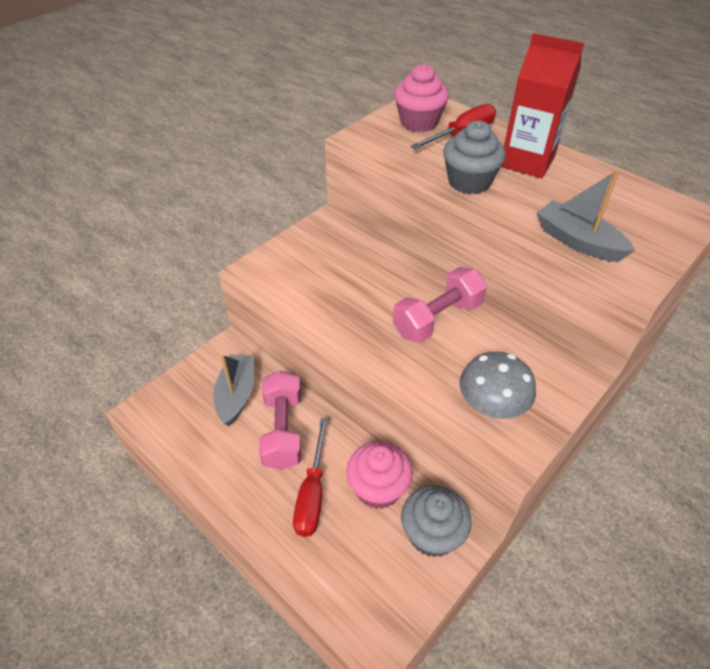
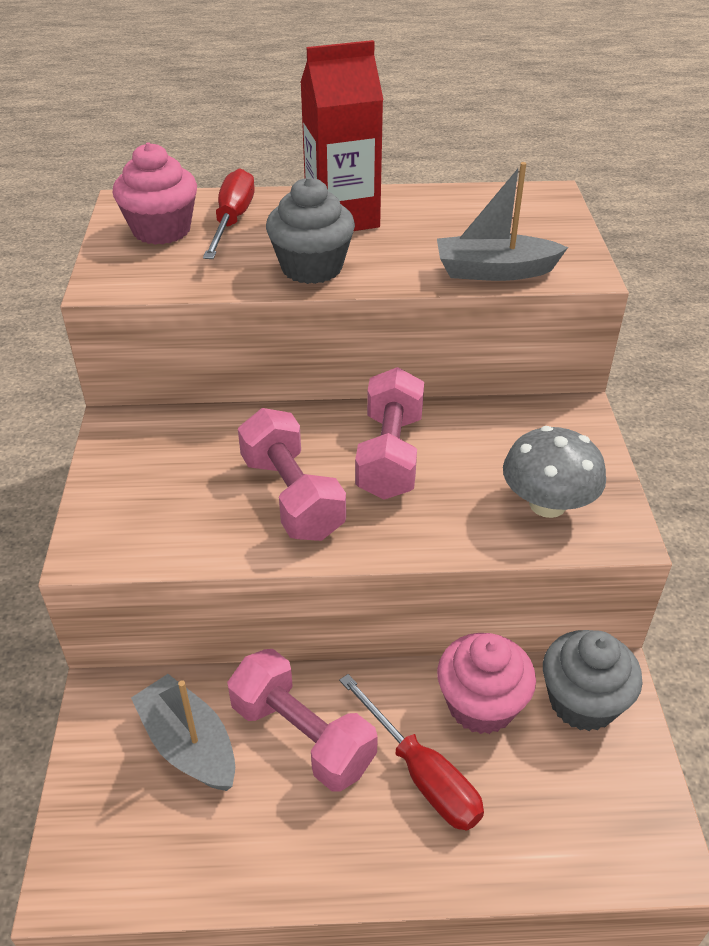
camera: 45 degrees left, 5 degrees down
none -> pink dumbbell [238,408,346,541]

